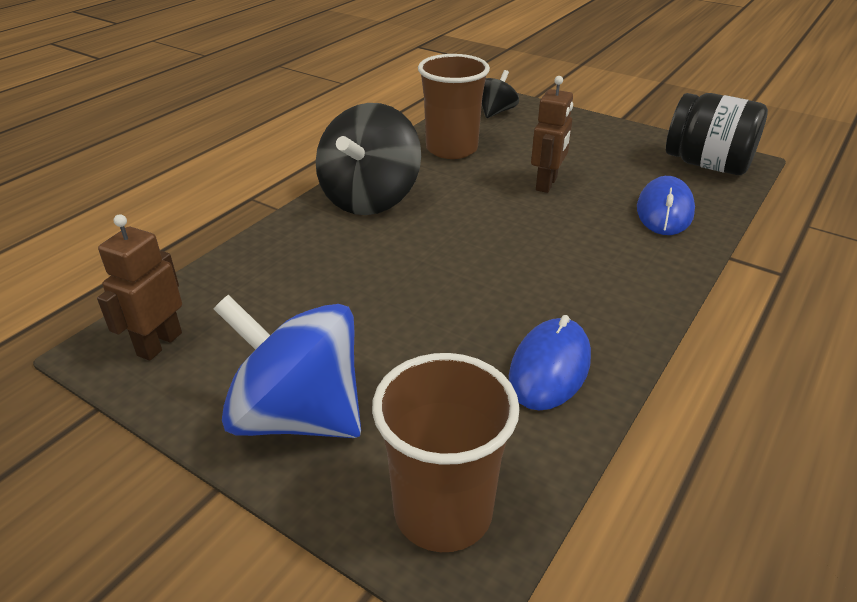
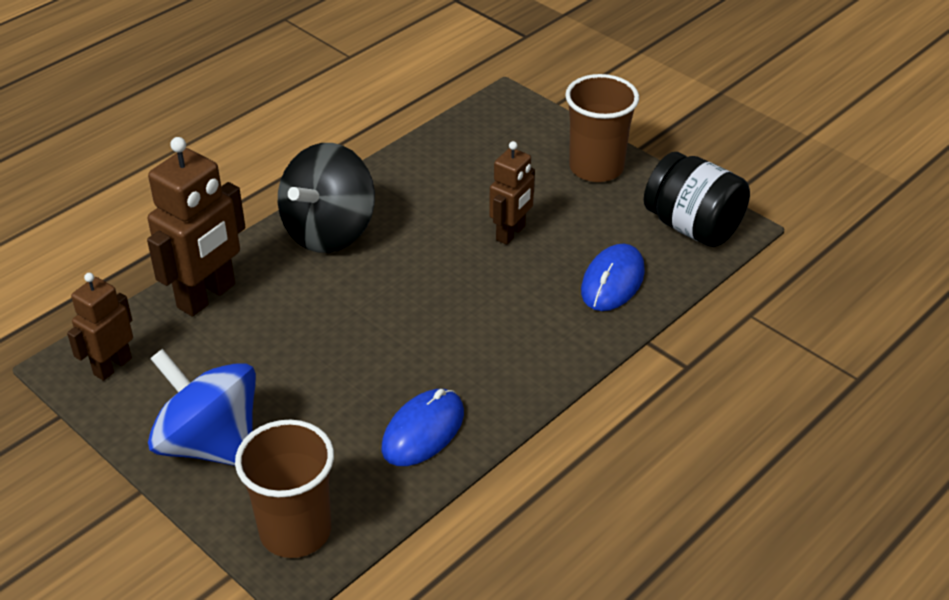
camera: 10 degrees right, 5 degrees up
brown cup [418,54,490,159] -> brown cup moved to [565,74,639,182]
black spinning top [482,70,519,118] -> none
none -> brown robot [147,137,245,317]

